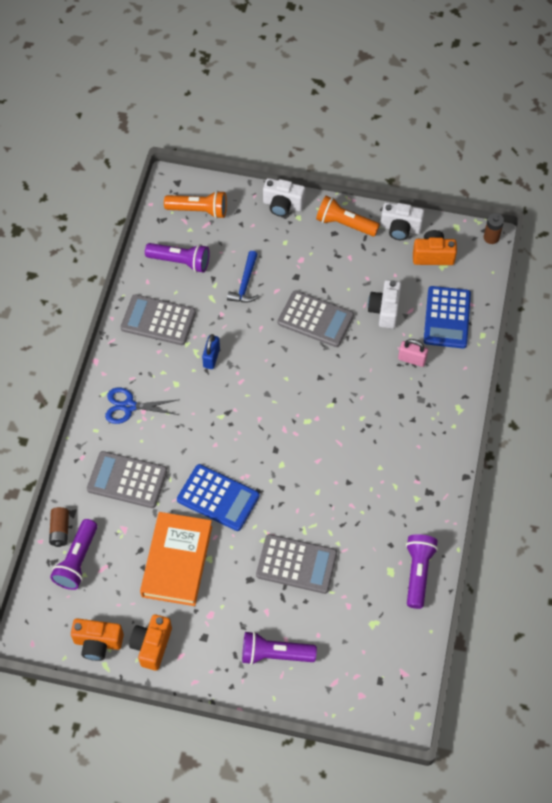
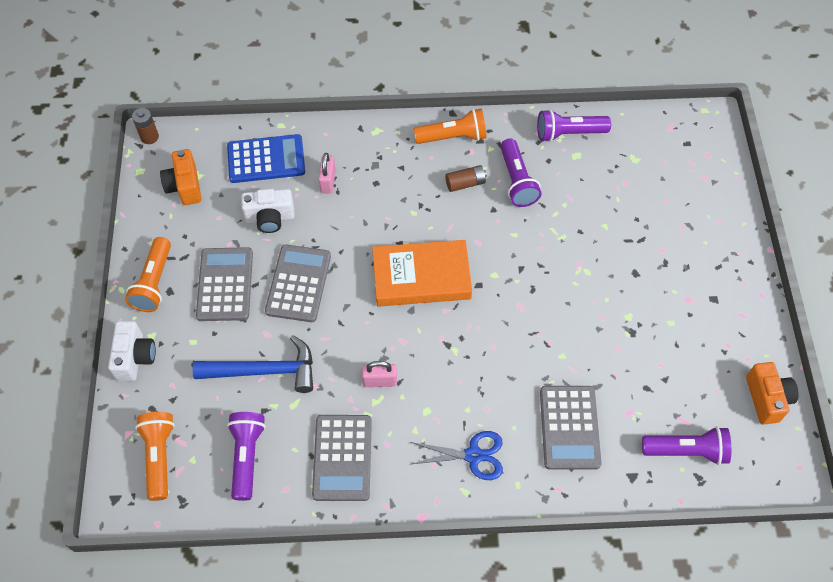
camera: 105 degrees left, 0 degrees up
brown battery [49,507,69,547] -> brown battery moved to [445,165,487,192]
blue scissors [105,388,180,424] -> blue scissors turned 75 degrees counterclockwise [411,431,503,480]
orange camera [129,614,172,671] -> none
orange book [140,512,212,606] -> orange book moved to [372,240,472,307]
blue calculator [177,464,259,531] -> none
blue padlock [202,334,220,369] -> pink padlock [362,361,397,387]
blue hammer [227,251,259,302] -> blue hammer [193,335,313,393], size x1.55
purple flashlight [242,631,317,665] -> purple flashlight moved to [500,138,541,207]
grey calculator [256,534,337,594] -> grey calculator moved to [196,247,253,321]
white camera [380,202,424,240] -> none
none -> orange flashlight [414,109,487,144]

